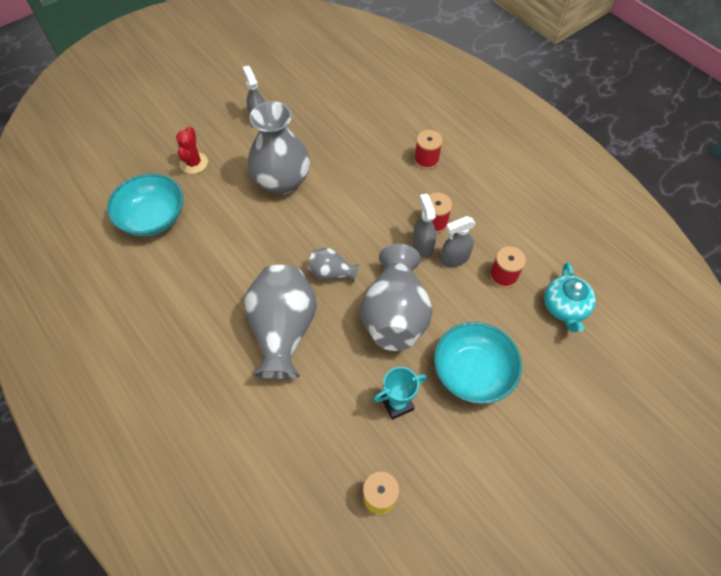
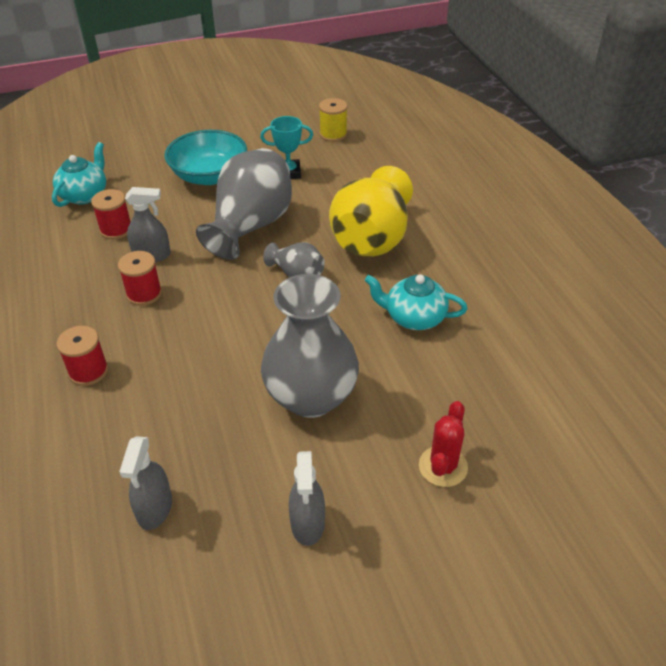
camera: 160 degrees left, 15 degrees down
turquoise bowl [107,173,183,236] -> none
grey vase [244,265,317,379] -> yellow vase [329,166,413,256]
grey spray bottle [413,194,436,258] -> grey spray bottle moved to [119,436,172,530]
none -> turquoise teapot [365,274,468,330]

